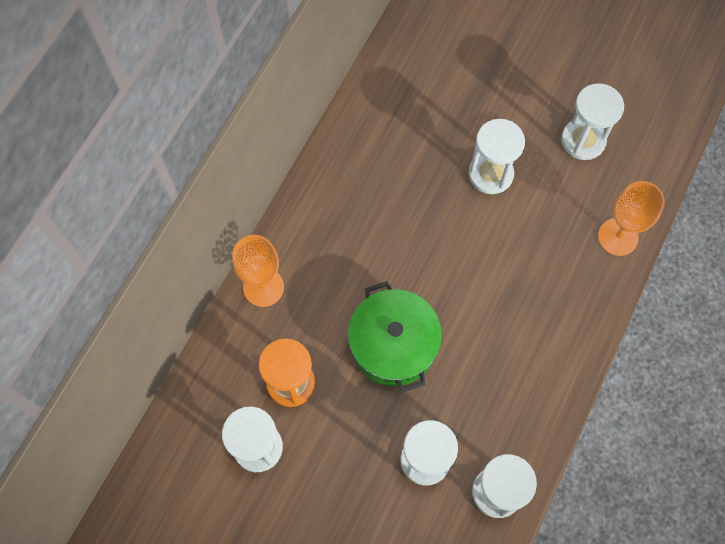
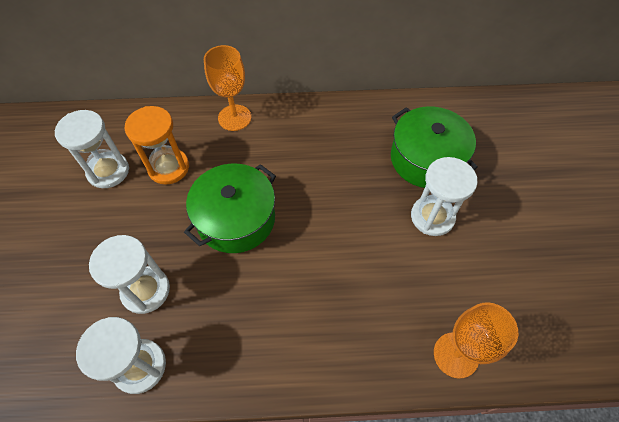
camera: 60 degrees right, 10 degrees down
white hourglass [561,83,624,160] -> none
none -> green pot [391,106,478,188]

